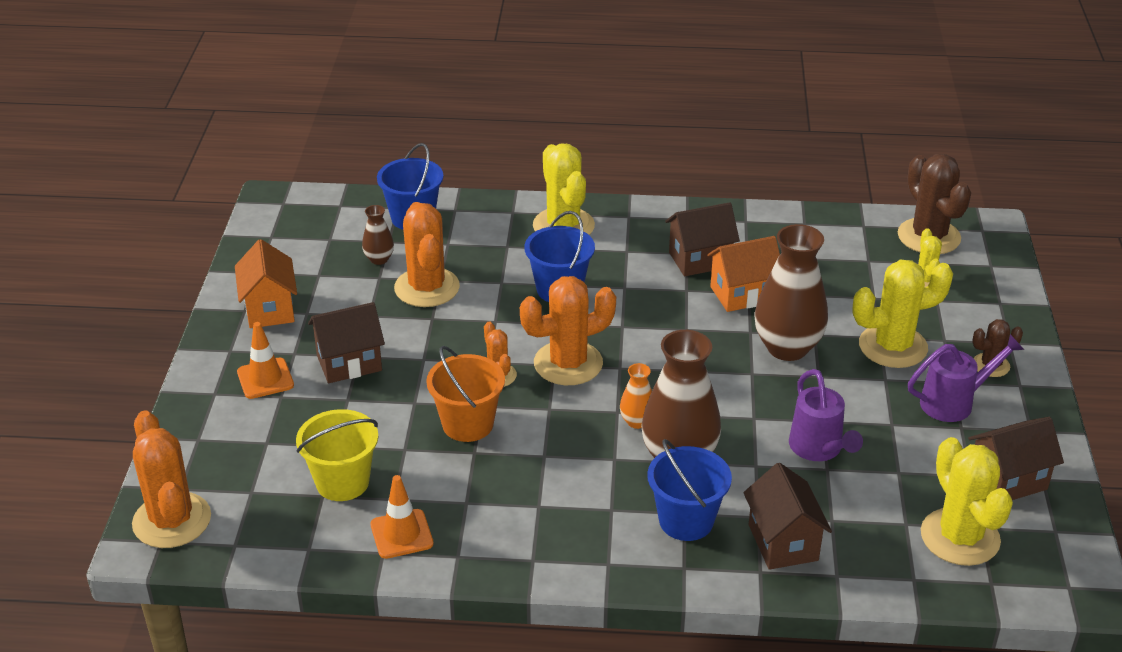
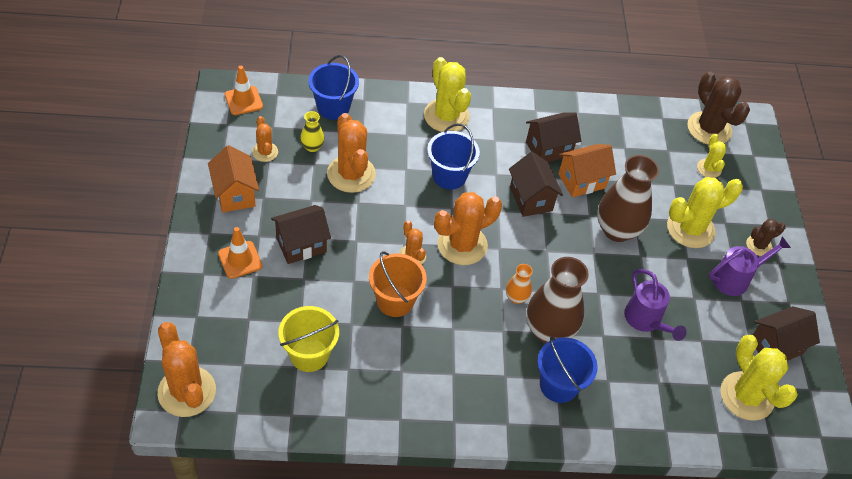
camera: 10 degrees left, 15 degrees up
brown vase [362,205,394,265] -> yellow vase [300,111,324,152]
orange traffic cone [370,475,434,559] -> orange traffic cone moved to [225,66,263,115]
brown house [743,463,832,570] -> brown house moved to [509,152,563,217]
none -> orange cactus [252,116,278,162]

